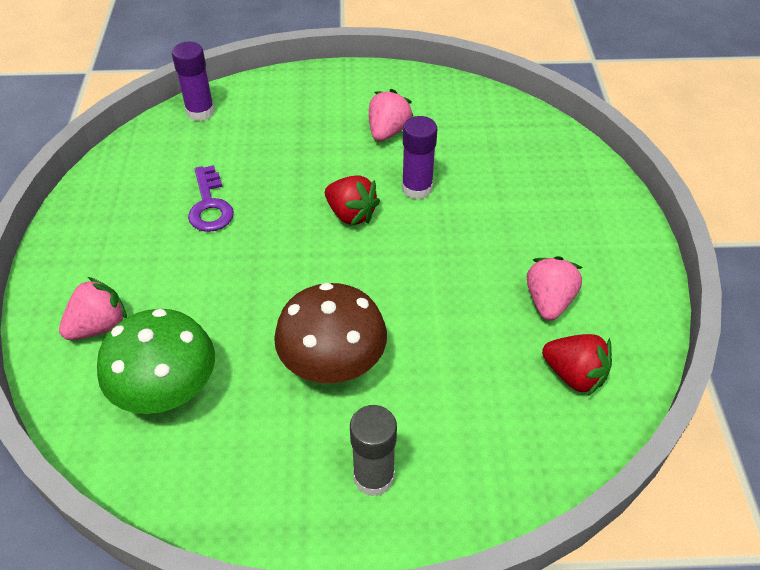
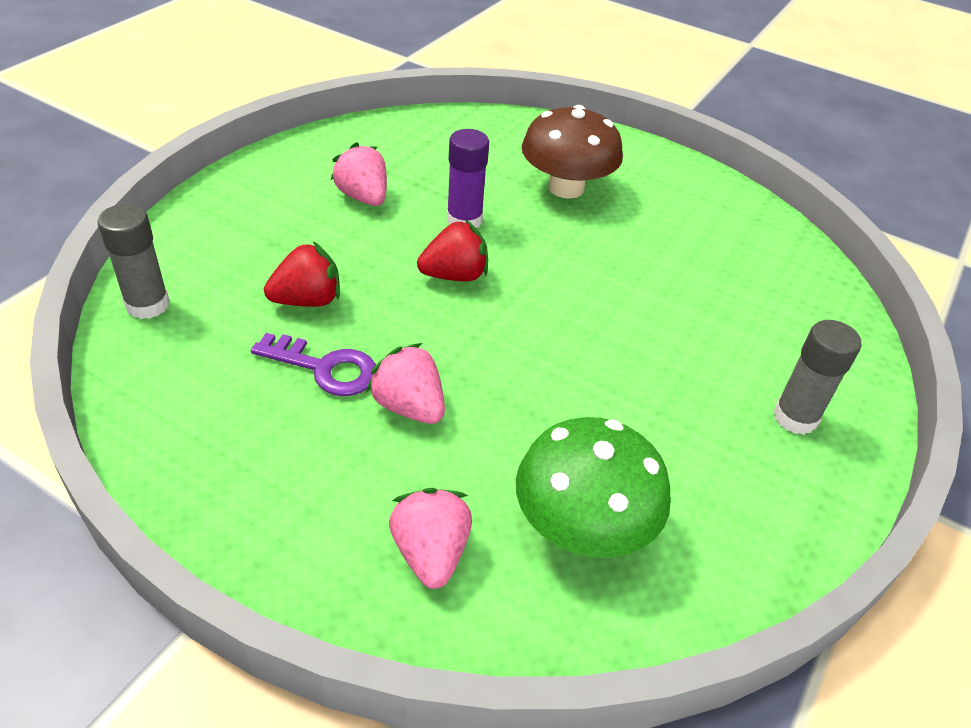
camera: 60 degrees left, 5 degrees down
purple glue stick [172,42,215,121] -> grey glue stick [98,204,170,319]
brown mushroom [274,283,387,383] -> brown mushroom moved to [522,105,623,199]
pink strawberry [527,256,583,321] -> pink strawberry moved to [366,343,445,424]
red strawberry [542,334,612,396] -> red strawberry moved to [264,241,340,307]

